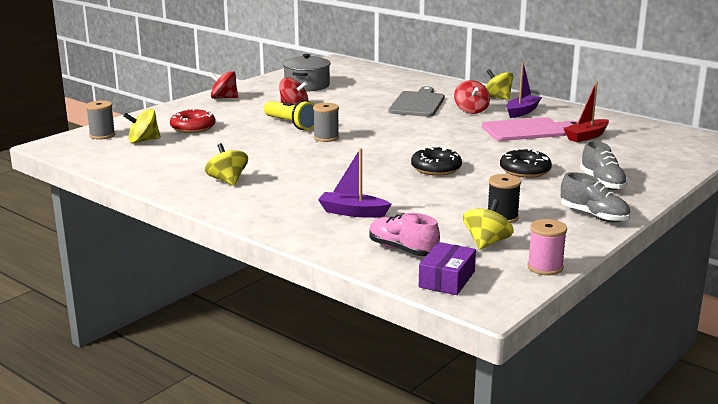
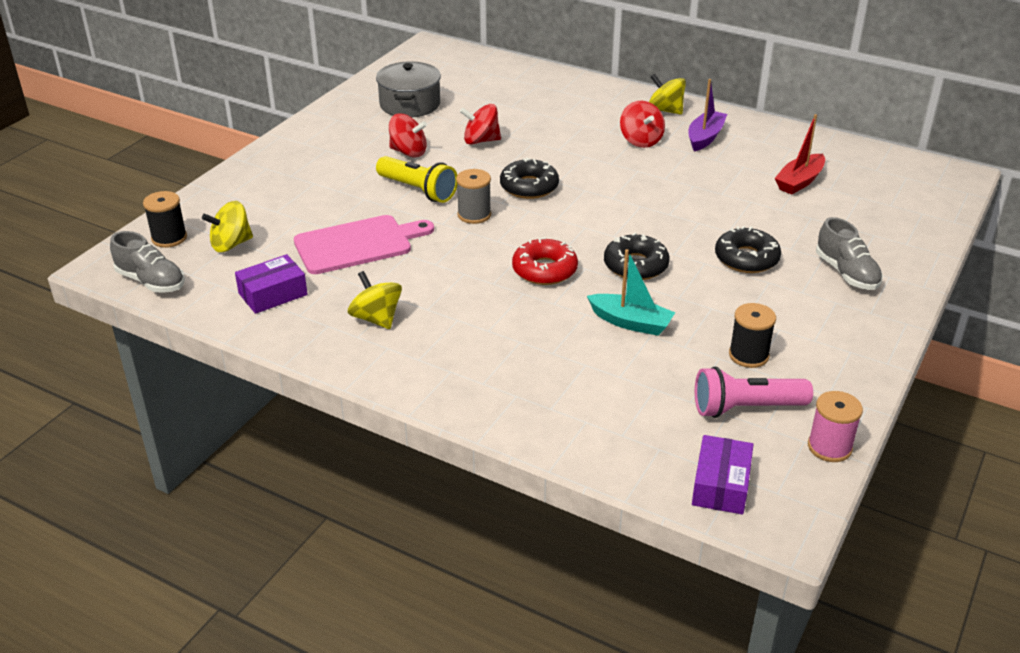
camera: 10 degrees left, 15 degrees up
grey spool [86,100,115,139] -> black spool [143,191,187,248]
red donut [170,109,216,133] -> red donut moved to [512,237,578,285]
red spinning top [208,71,238,99] -> red spinning top moved to [460,104,501,145]
purple boat [318,148,391,218] -> none
pink shoe [369,213,440,256] -> none
grey cutting board [388,86,445,117] -> none
yellow spinning top [463,199,514,250] -> pink flashlight [695,366,813,418]
pink cutting board [482,117,578,141] -> pink cutting board moved to [294,215,434,274]
grey shoe [561,172,630,222] -> grey shoe moved to [110,231,185,293]
none -> purple box [235,254,308,314]
none -> black donut [500,158,559,199]
none -> turquoise boat [587,249,675,336]

